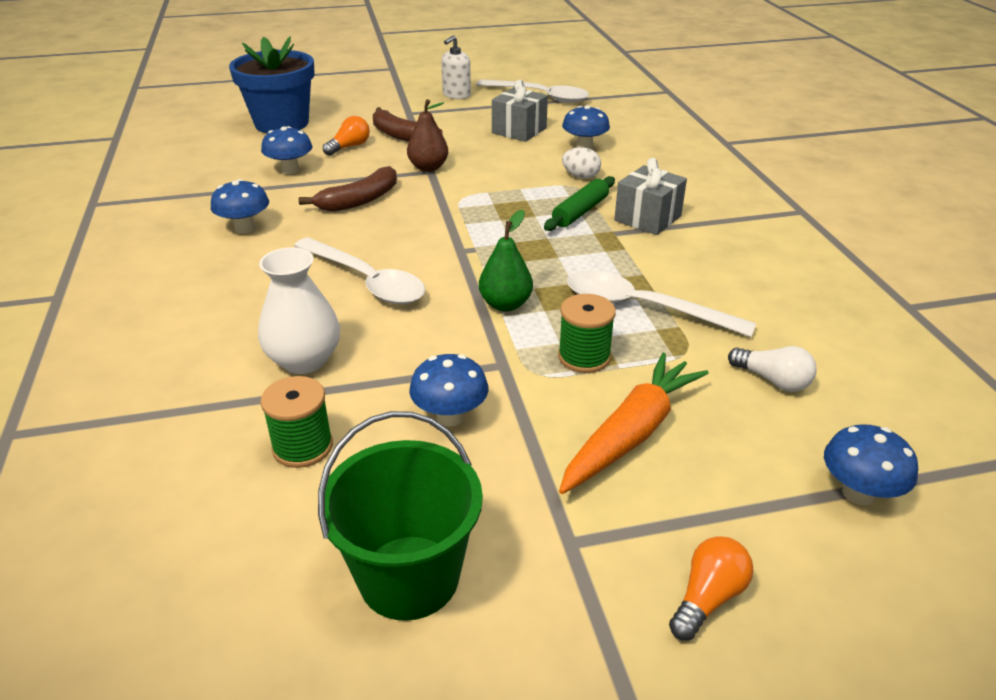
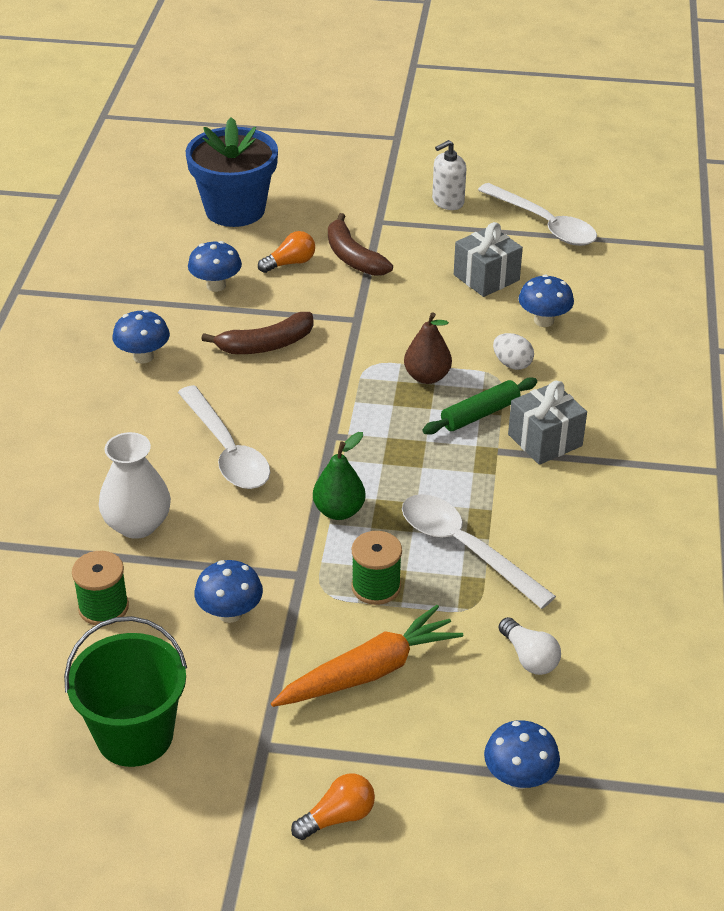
camera: 20 degrees right, 5 degrees up
brown pear [407,99,448,172] -> brown pear moved to [404,312,452,384]

